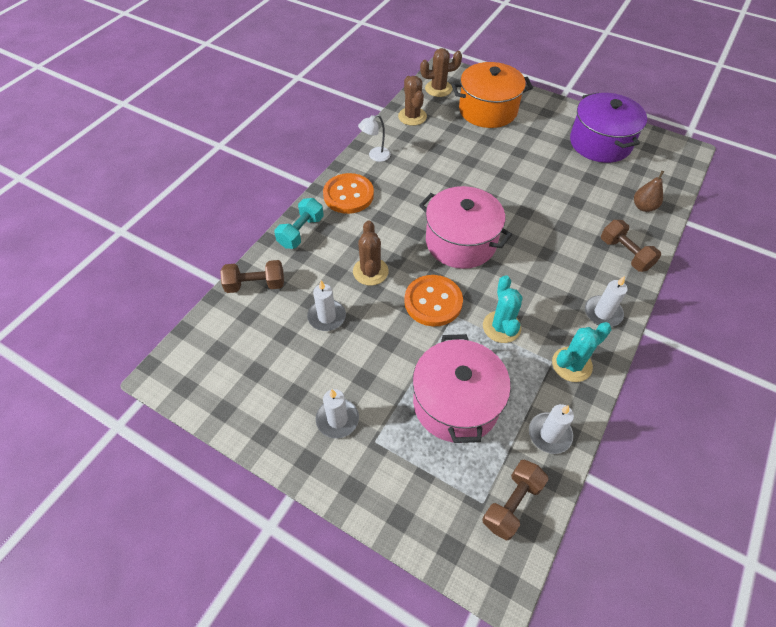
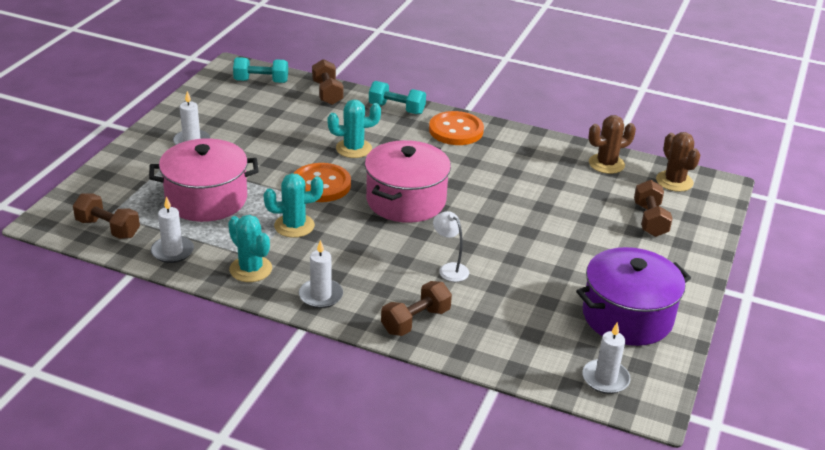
camera: 80 degrees right, 20 degrees down
white candle [307,281,346,331] -> white candle moved to [582,322,631,394]
brown cactus [353,221,389,286] -> turquoise cactus [327,100,381,158]
white lamp [358,115,391,162] -> white lamp moved to [433,211,469,282]
orange pot [452,62,533,128] -> brown dumbbell [634,180,673,237]
brown pear [634,171,664,212] -> none
none -> turquoise dumbbell [233,57,288,83]

